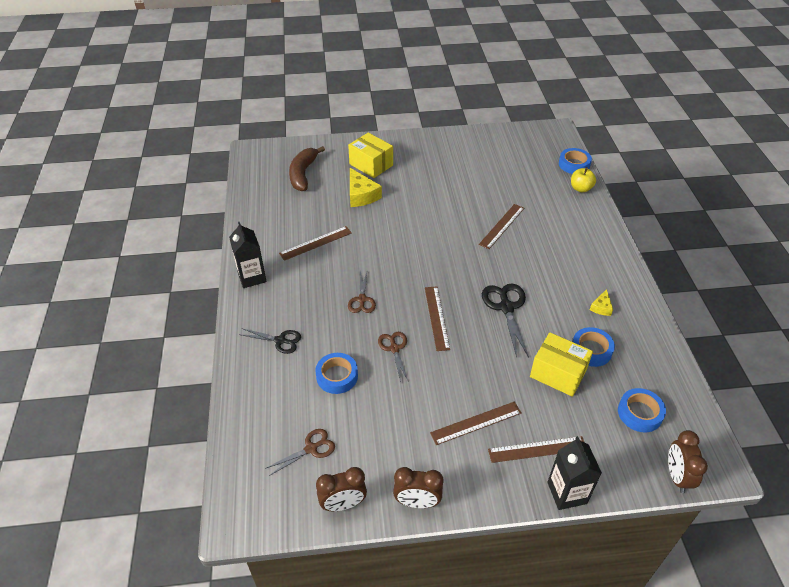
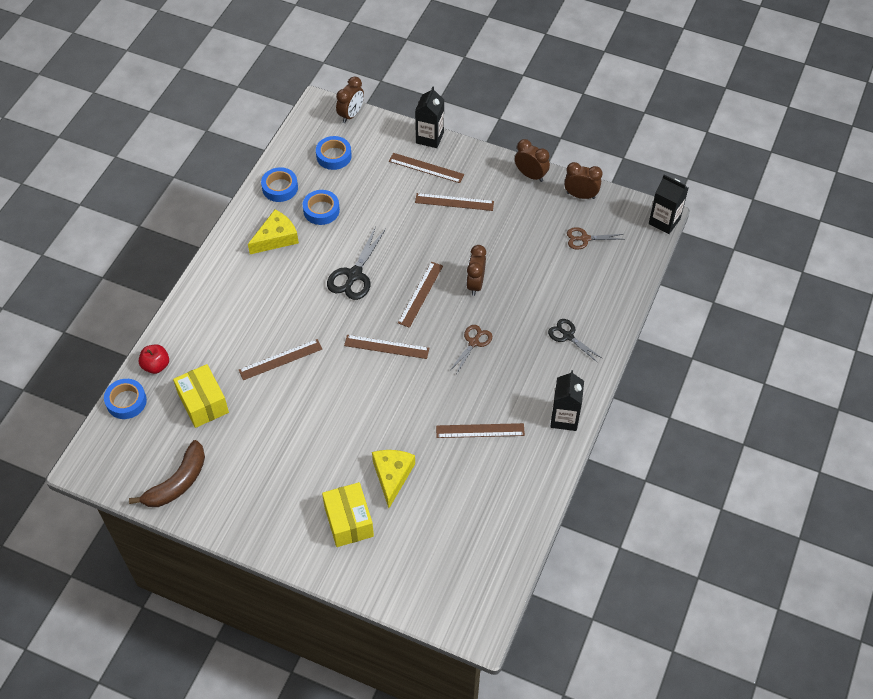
camera: 150 degrees left, 10 degrees up
brown banana [289,146,325,191] -> brown banana moved to [129,440,205,507]
blue tape [315,353,358,394] -> blue tape moved to [261,167,298,202]
brown scissors [378,332,409,382] -> brown clock [466,245,486,296]
yellow box [530,332,593,397] -> yellow box moved to [173,364,229,428]
yellow apple [571,167,596,192] -> red apple [139,345,169,374]
yellow cheese [590,289,613,316] -> yellow cheese [248,210,299,254], size x1.87
none -> brown ruler [344,335,429,359]
none -> black carton [649,174,688,234]

